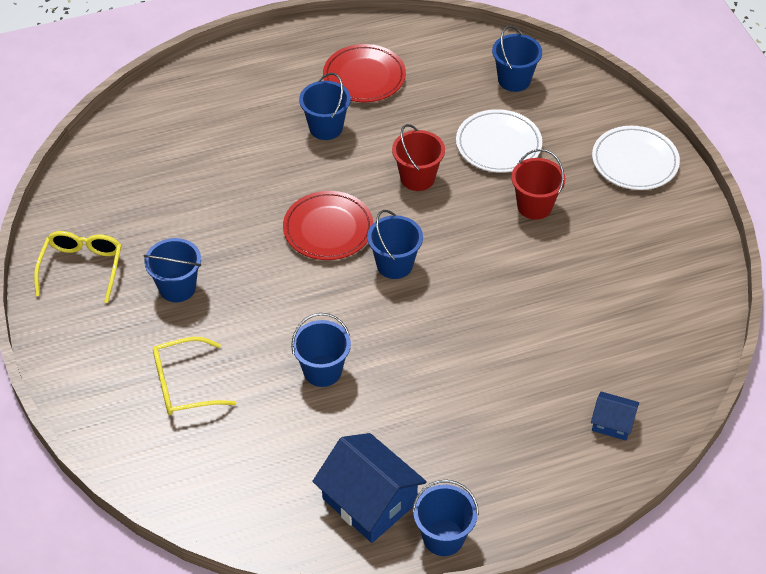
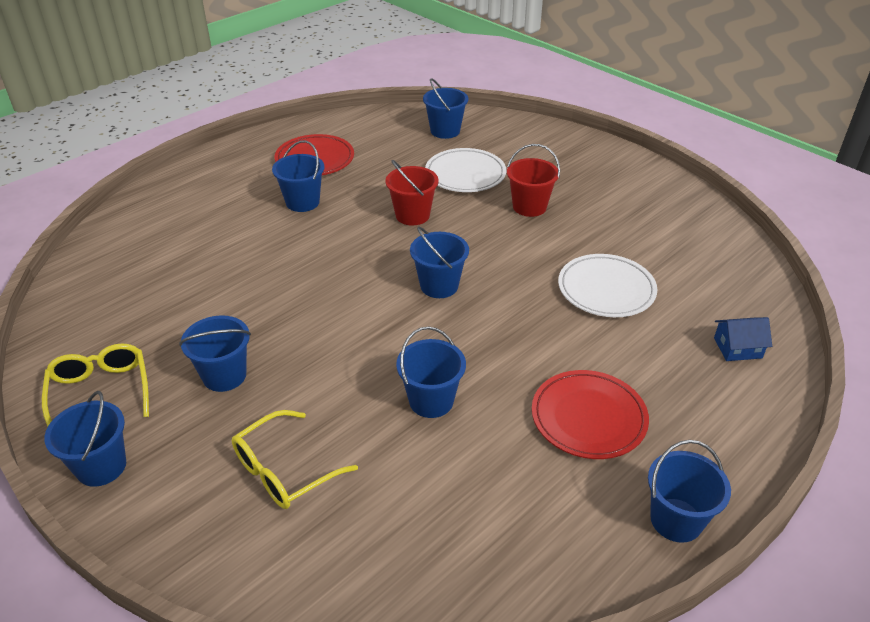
camera: 25 degrees left, 10 degrees down
red plate [283,191,373,260] -> red plate moved to [532,370,649,459]
blue house [312,433,427,543] -> none
white plate [592,126,680,190] -> white plate moved to [558,254,657,317]
none -> blue bucket [44,391,126,487]

